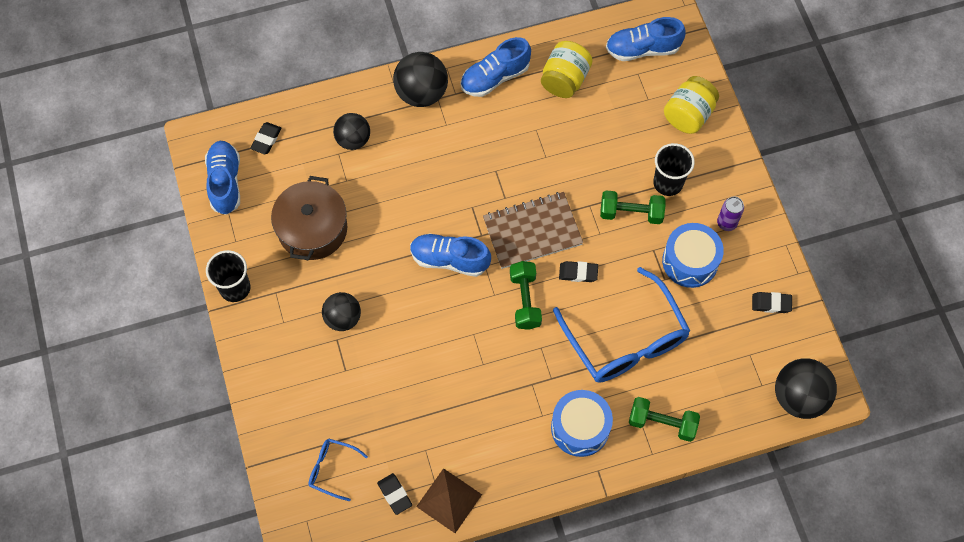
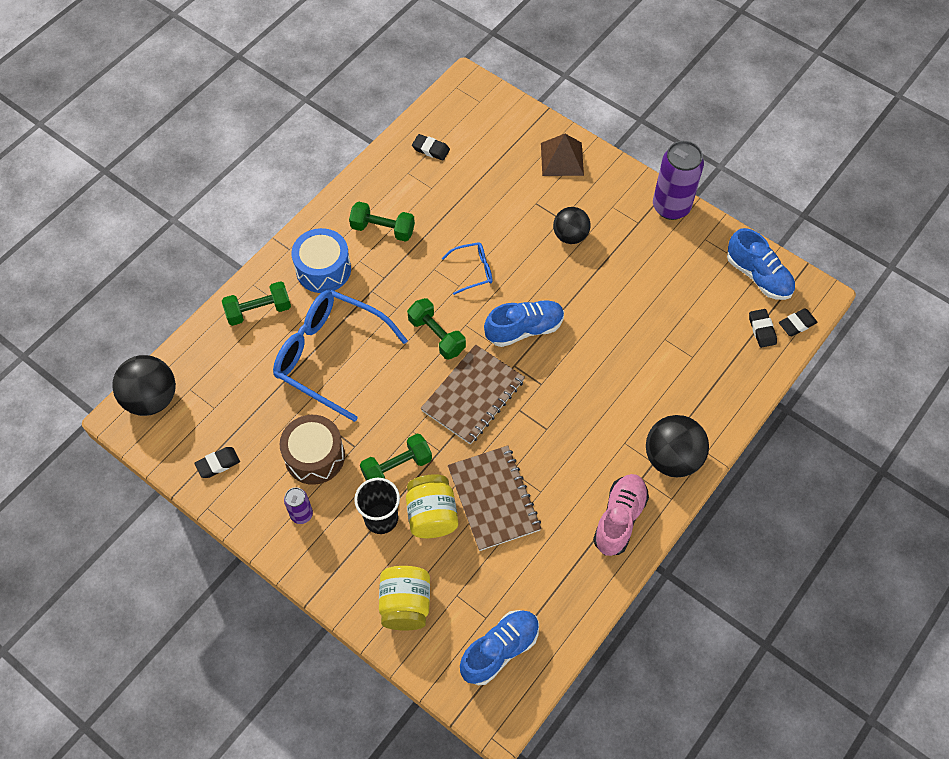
camera: 145 degrees right, 5 degrees down
black cup [206,250,250,302] -> purple can [653,141,704,220]
brown pot [271,176,347,260] -> none
blue glasses [309,438,368,501] -> blue glasses moved to [442,242,492,295]
black ball [333,113,370,150] -> none
brown pyramid [416,468,482,533] -> brown pyramid moved to [541,134,584,176]
blue shoe [460,37,531,97] -> pink shoe [593,474,649,556]
yellow jar [541,41,593,98] -> yellow jar moved to [406,474,458,538]
black eraser [559,261,598,282] -> black eraser moved to [779,308,818,336]
blue drum [662,223,724,288] -> brown drum [280,415,345,485]
none -> green dumbbell [349,202,415,242]
none -> brown notebook [448,445,542,551]

